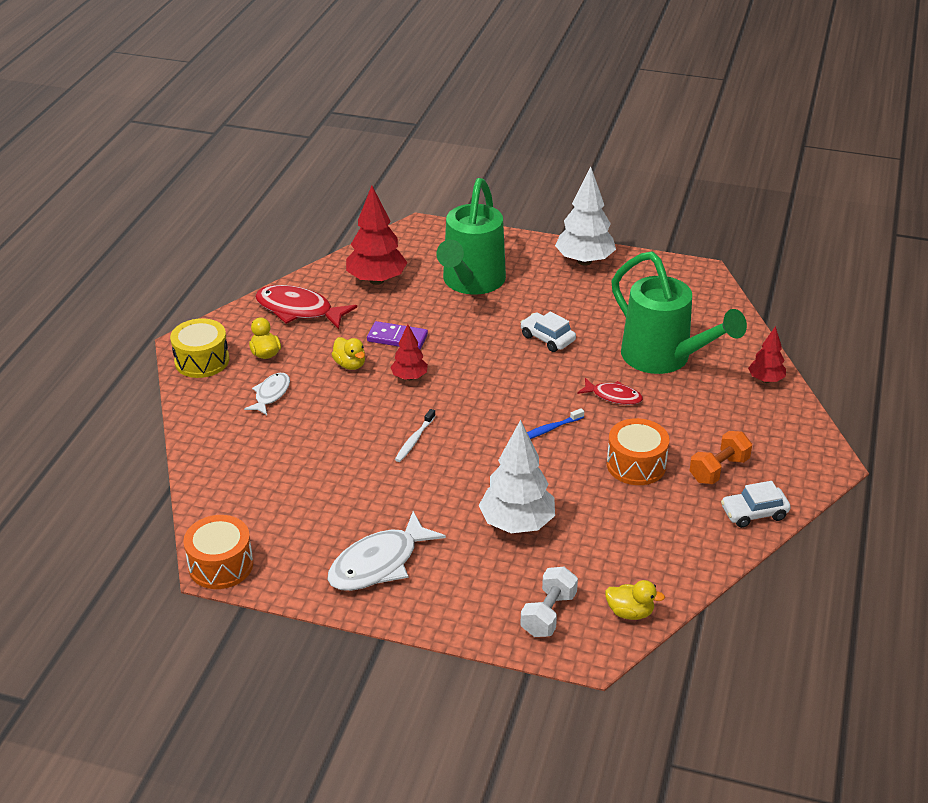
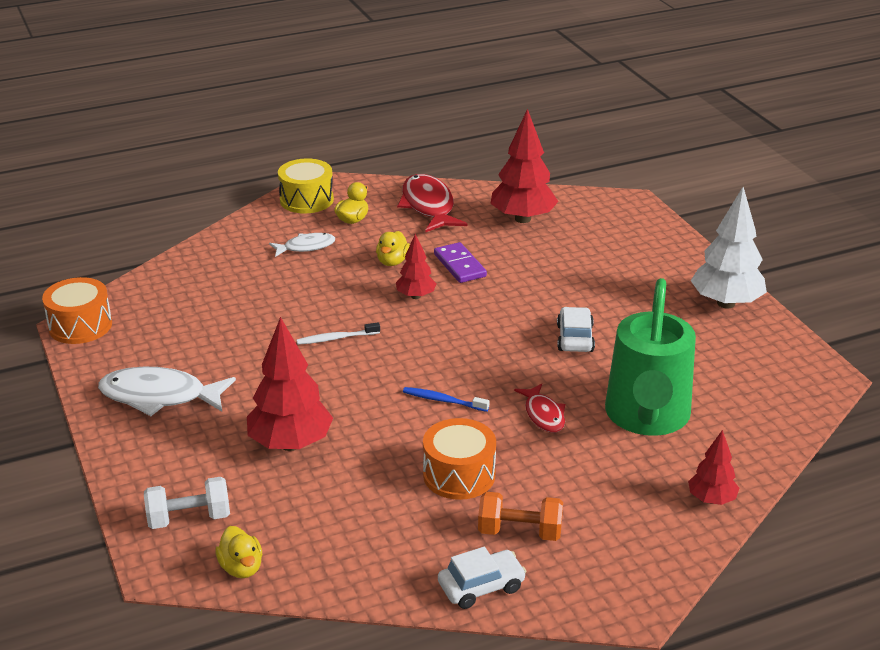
camera: 50 degrees right, 5 degrees down
green watering can [436,178,506,295] -> none
white tree [478,420,555,533] -> red tree [247,317,333,451]
white car [721,481,791,528] -> white car turned 120 degrees clockwise [438,547,527,609]

